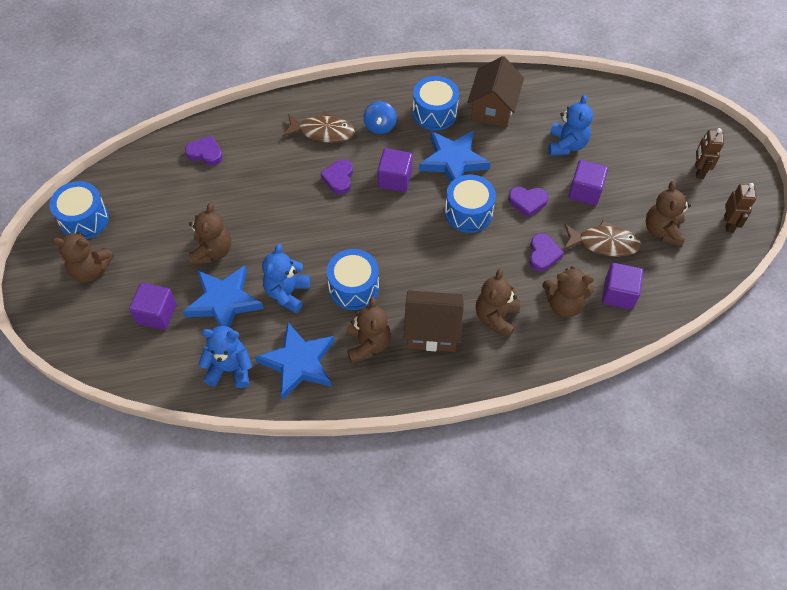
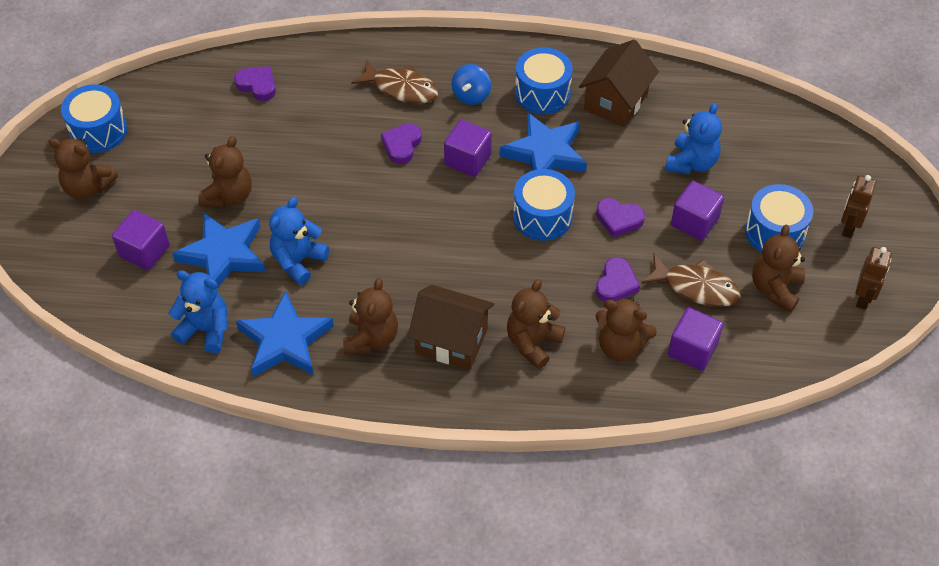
camera: 15 degrees right, 5 degrees down
blue drum [327,249,379,310] -> blue drum moved to [745,184,813,252]

